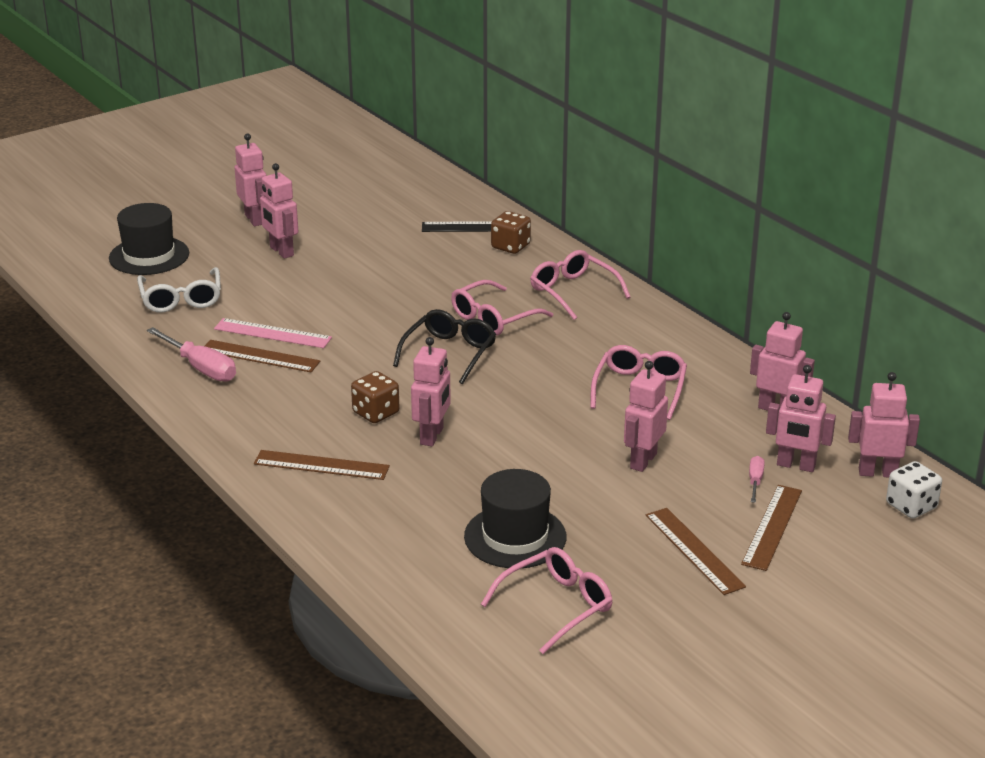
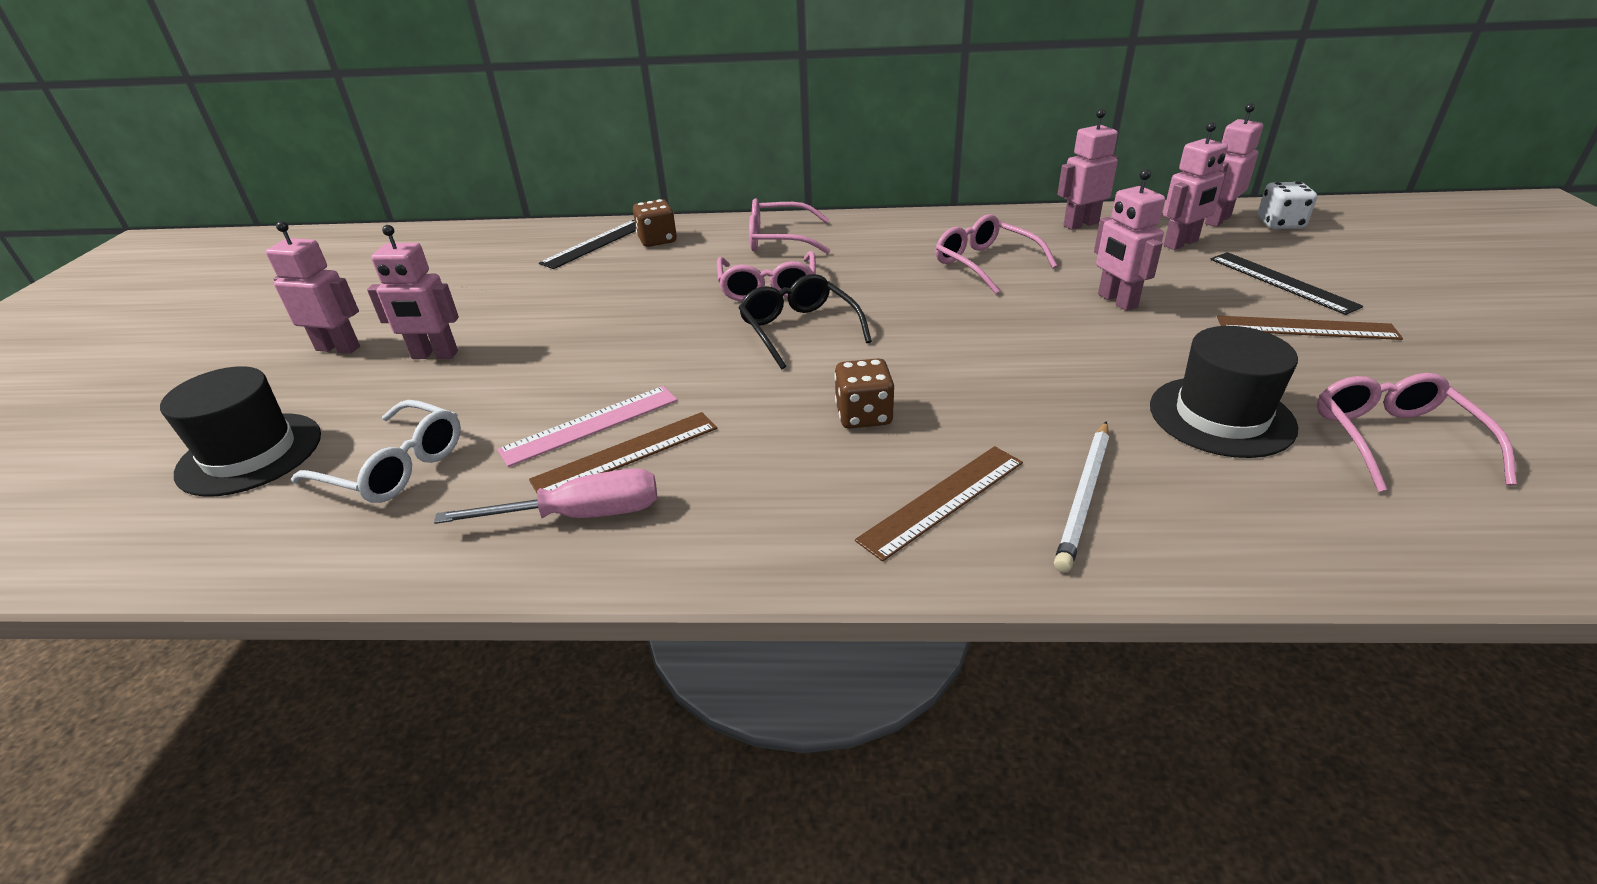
camera: 50 degrees left, 5 degrees up
pink robot [411,337,451,446] -> none
brown ruler [741,485,802,571] -> black ruler [1210,252,1363,315]
pink screwdriver [749,456,765,503] -> none
none -> white pencil [1054,421,1109,573]

